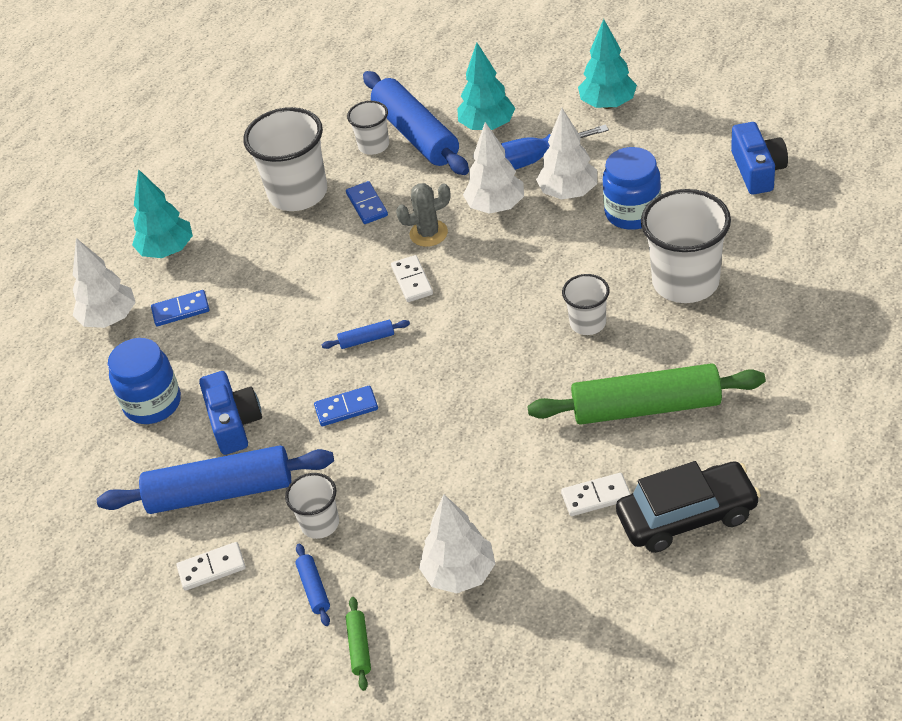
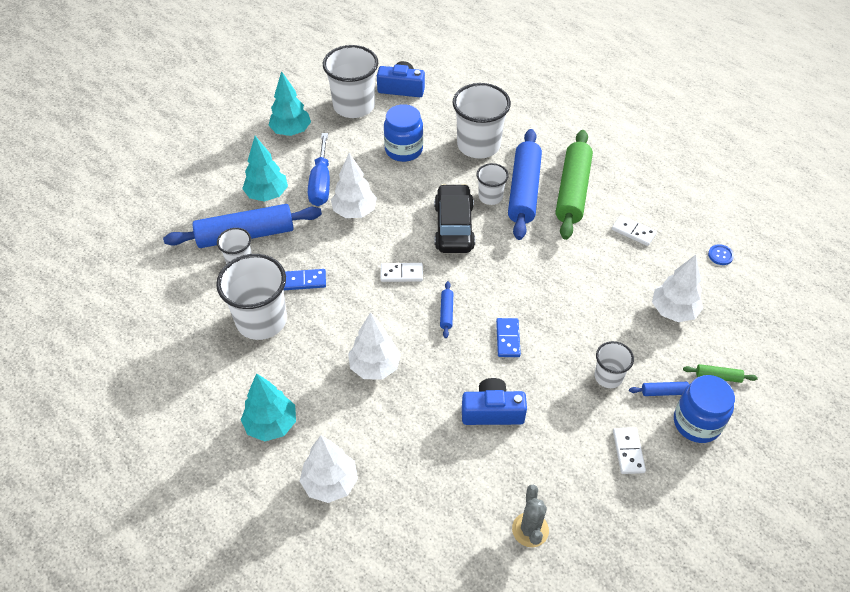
camera: 80 degrees left, 5 degrees up
blue rolling pin [97,445,334,514] -> blue rolling pin moved to [508,129,542,240]
blue jar [108,338,181,424] -> blue jar moved to [674,375,735,443]
blue domino [151,290,209,326] -> none
grey cactus [396,183,451,247] -> grey cactus moved to [512,485,549,547]
white tree [536,108,597,200] -> white tree moved to [348,312,401,380]
white domino [561,473,631,516] -> white domino turned 60 degrees counterclockwise [612,215,657,246]
black car [616,461,761,553] -> black car moved to [434,184,475,253]
none -> white cup [323,45,378,118]
none -> blue button [708,244,734,265]

